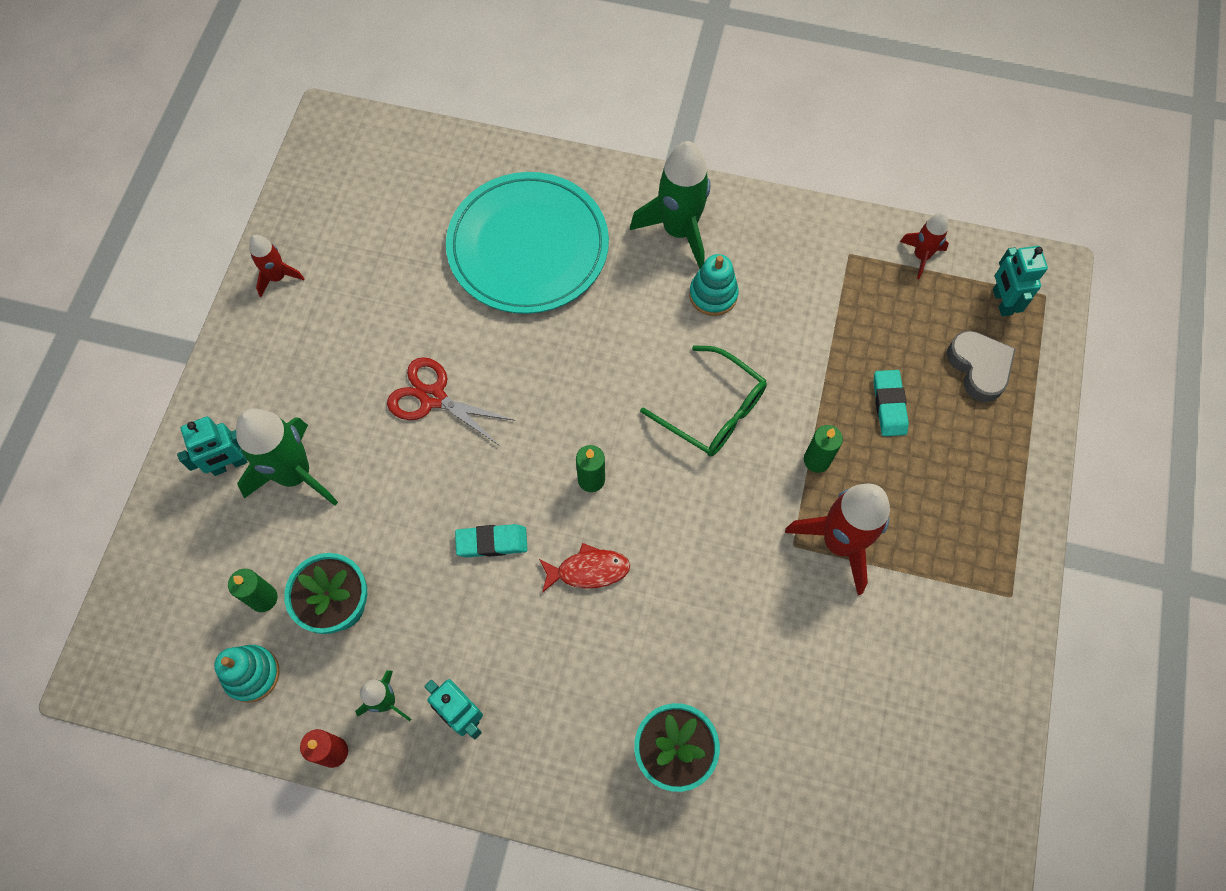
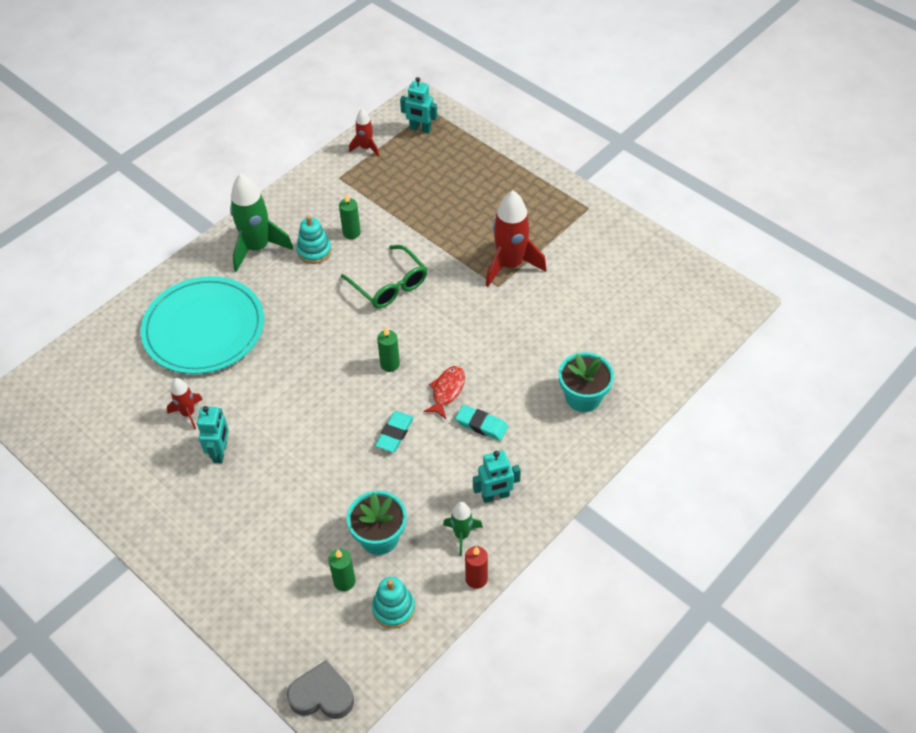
camera: 60 degrees left, 15 degrees down
turquoise robot [177,416,247,476] -> turquoise robot moved to [197,406,229,463]
green rocket [236,408,338,506] -> none
red rocket [249,235,305,297] -> red rocket moved to [167,378,203,430]
red scissors [387,357,516,446] -> none
green glasses [640,345,767,457] -> green glasses turned 75 degrees clockwise [341,245,427,308]
green candle [804,425,843,473] -> green candle moved to [339,193,361,239]
turquoise eraser [873,370,909,436] -> turquoise eraser moved to [455,405,508,441]
grey heart [947,331,1016,402] -> grey heart moved to [287,660,354,719]

